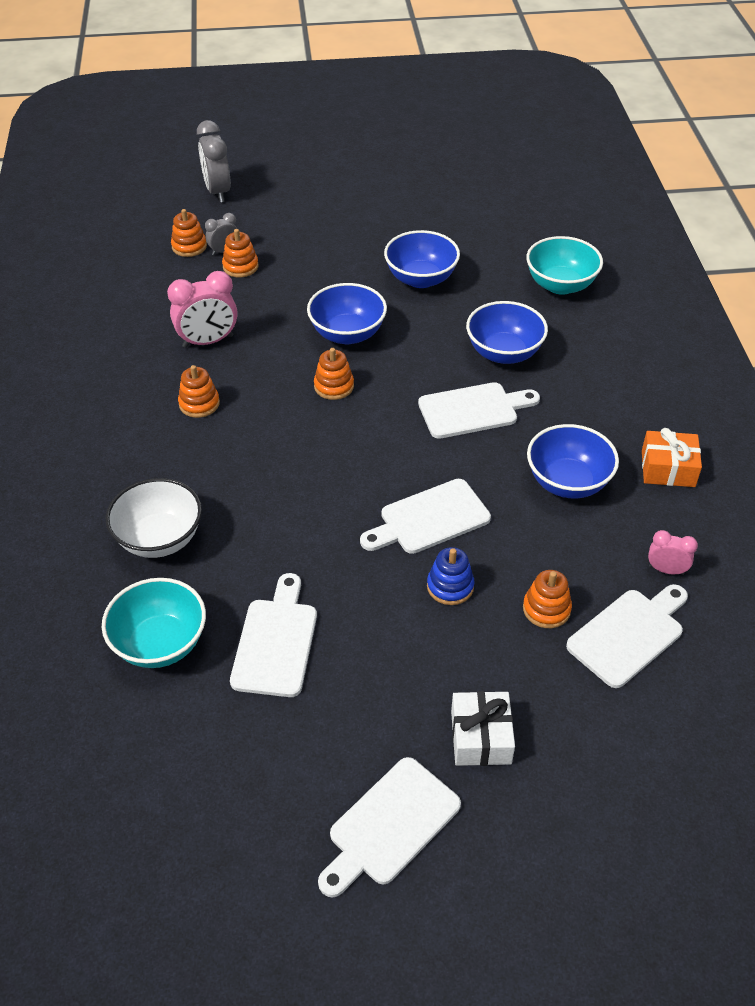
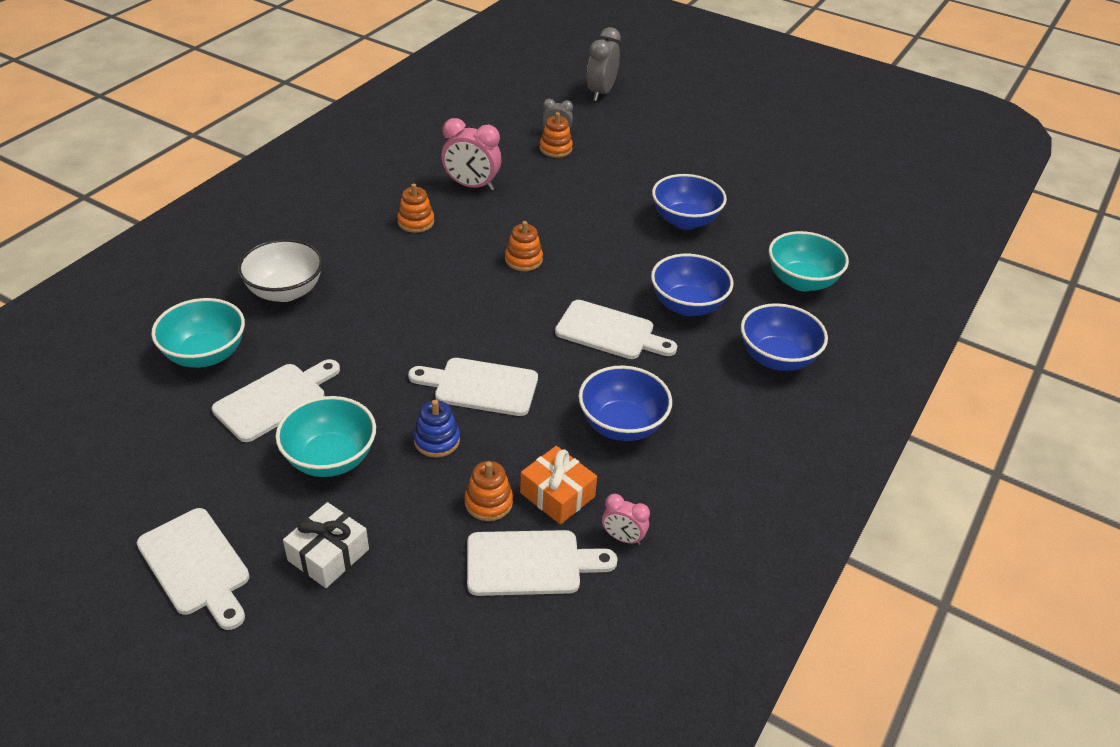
camera: 35 degrees right, 5 degrees down
orange stacking toy [171,209,207,257] -> none
blue bowl [307,283,387,344] -> blue bowl moved to [741,303,828,371]
white cutting board [318,757,461,898] -> white cutting board turned 120 degrees counterclockwise [137,508,250,630]
orange gift [642,428,702,487] -> orange gift moved to [520,446,597,524]
pink clock [648,530,698,575] -> pink clock turned 150 degrees clockwise [602,494,650,545]
none -> turquoise bowl [276,396,376,477]

